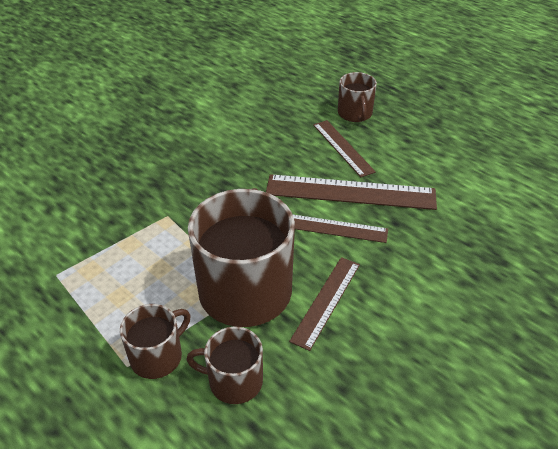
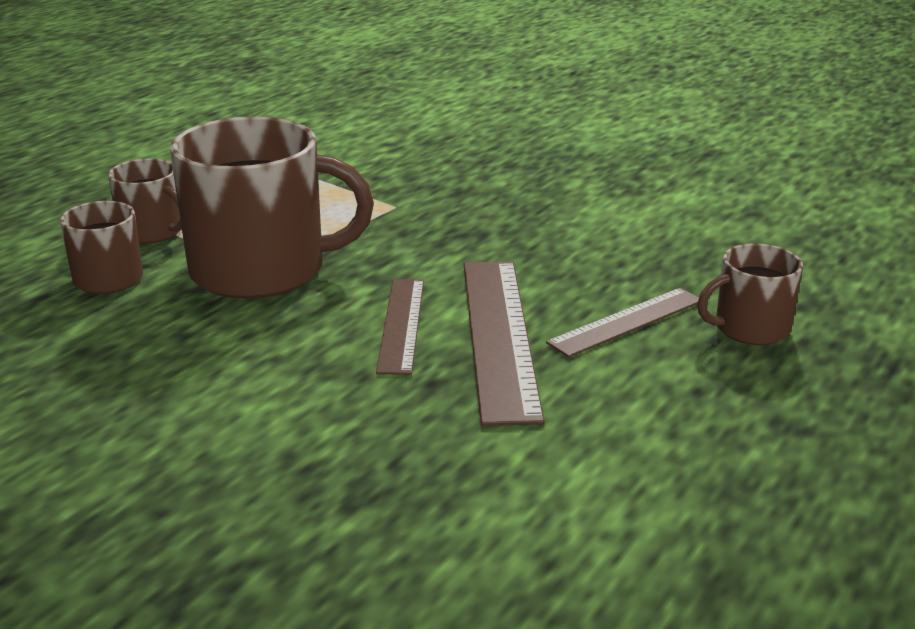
camera: 80 degrees right, 15 degrees down
brown ruler [289,257,360,351] -> none

